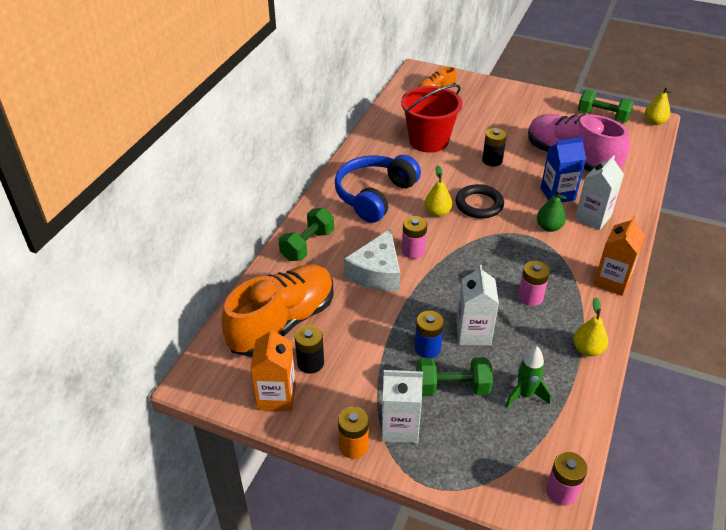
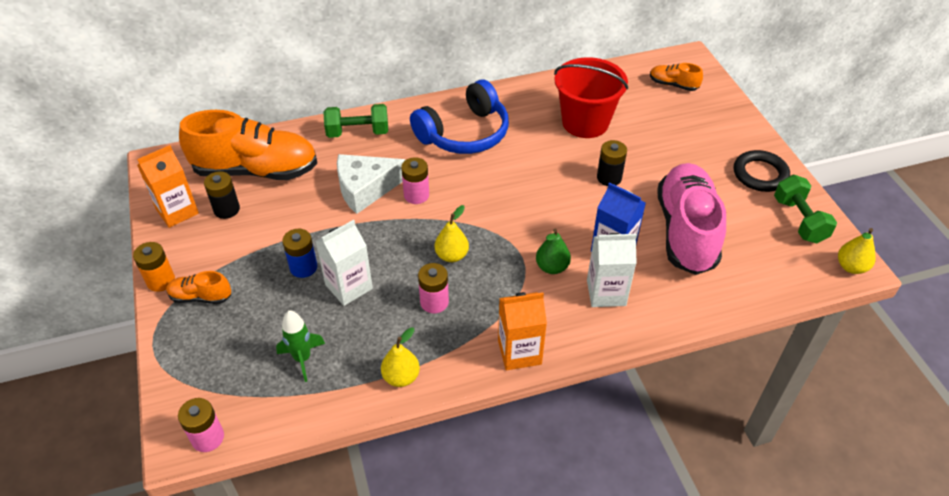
camera: 50 degrees right, 5 degrees up
blue headphones [335,155,421,223] -> blue headphones turned 150 degrees clockwise [410,79,509,154]
white carton [382,370,423,443] -> orange shoe [166,271,231,304]
green dumbbell [416,357,493,396] -> none
yellow pear [424,165,452,217] -> yellow pear moved to [435,205,469,262]
black ring [455,184,504,219] -> black ring moved to [734,150,790,192]

